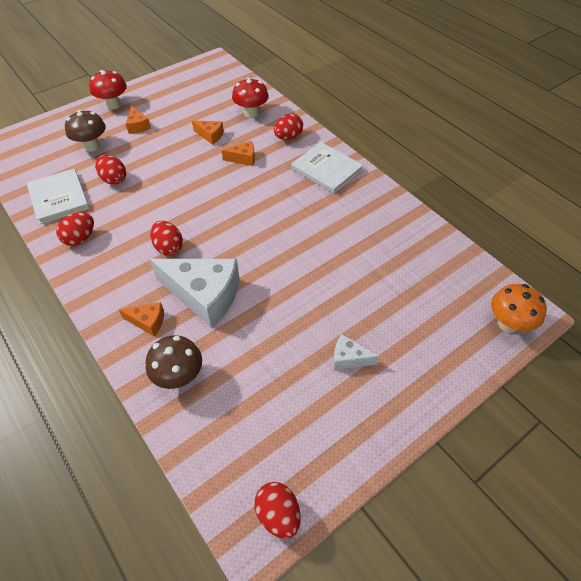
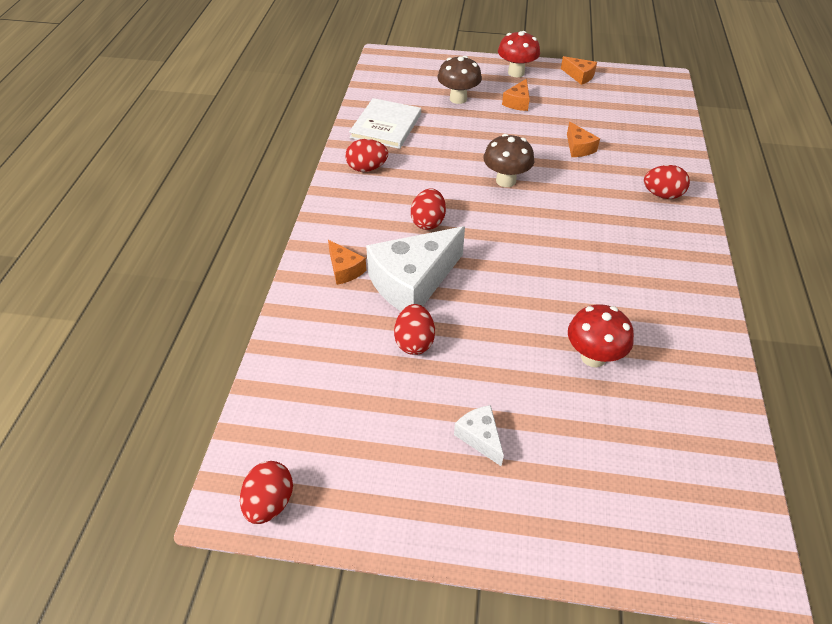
camera: 45 degrees right, 5 degrees down
red egg [95,155,126,185] -> red egg moved to [394,304,435,355]
brown mushroom [146,335,202,389] -> brown mushroom moved to [483,134,534,187]
white cheese [150,259,240,328] -> white cheese turned 75 degrees clockwise [366,226,465,311]
orange cheese [222,141,255,166] -> orange cheese moved to [561,56,597,85]
red mushroom [232,78,269,118] -> red mushroom moved to [568,304,634,367]
white book [291,142,363,193] -> none
orange mushroom [491,284,547,333] -> none

